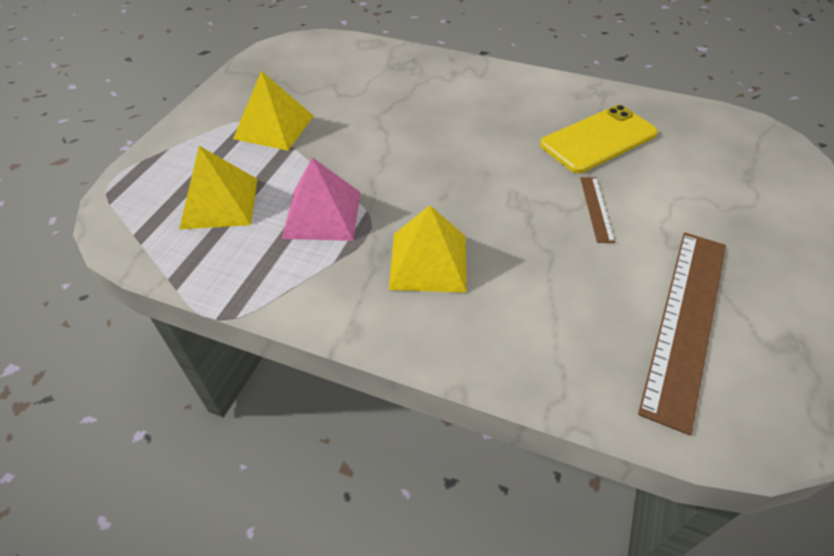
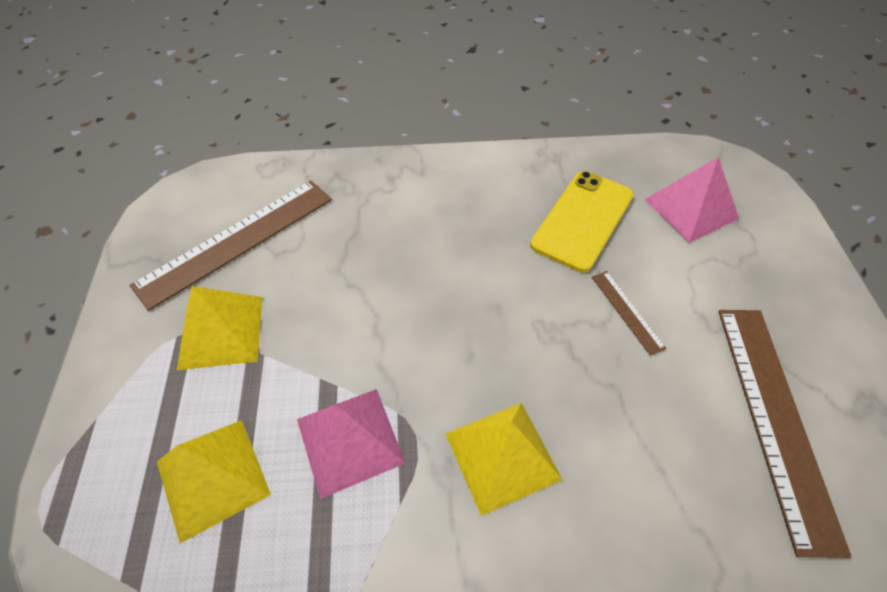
camera: 25 degrees left, 5 degrees up
none -> brown ruler [130,181,332,311]
none -> pink pyramid [644,157,739,243]

